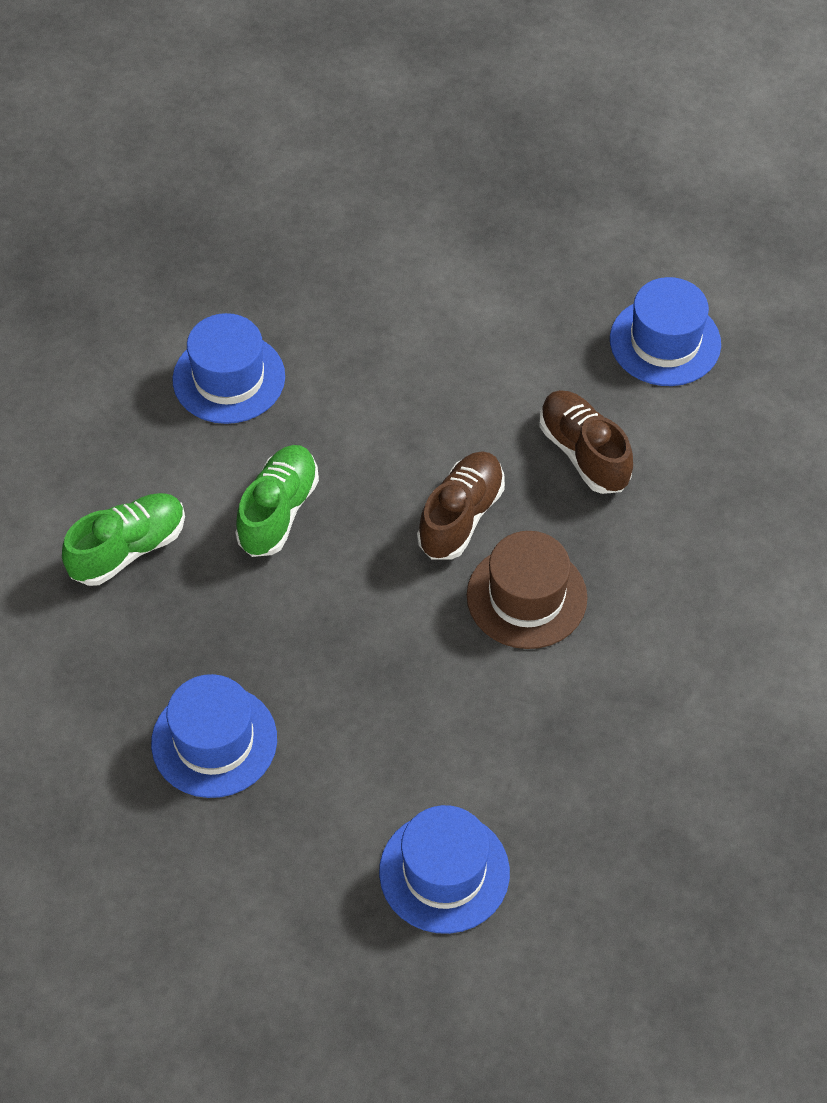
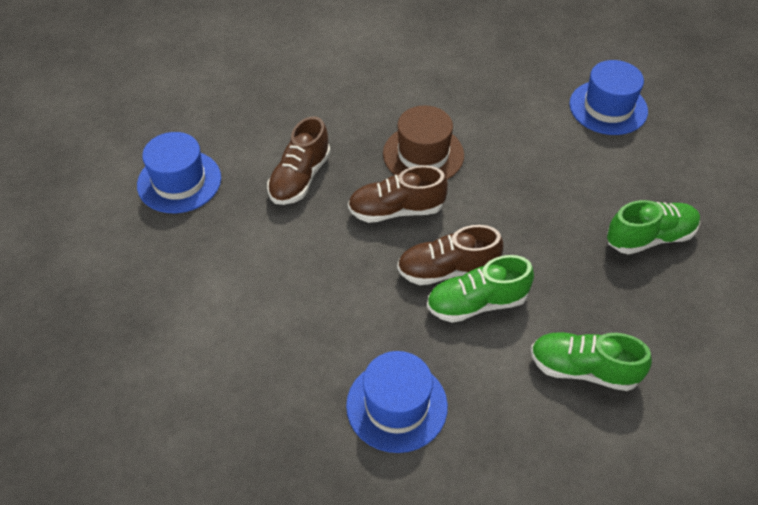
camera: 125 degrees left, 5 degrees down
blue hat [151,674,277,798] -> green shoe [607,200,700,255]
none -> brown shoe [397,225,503,285]

